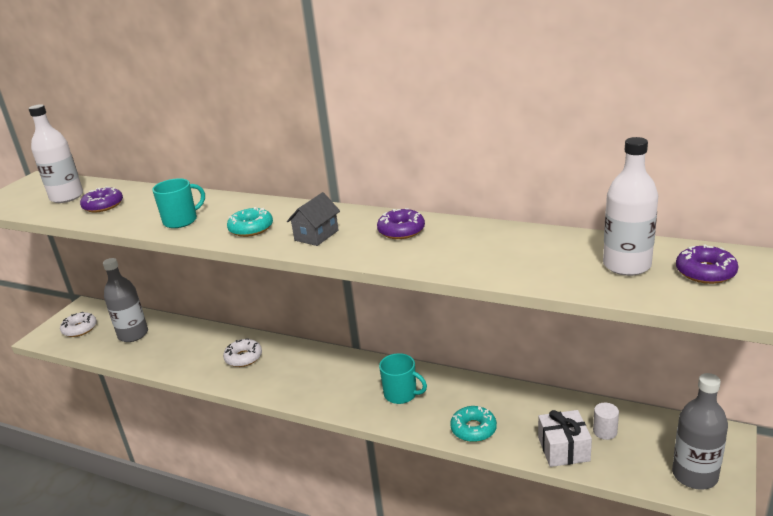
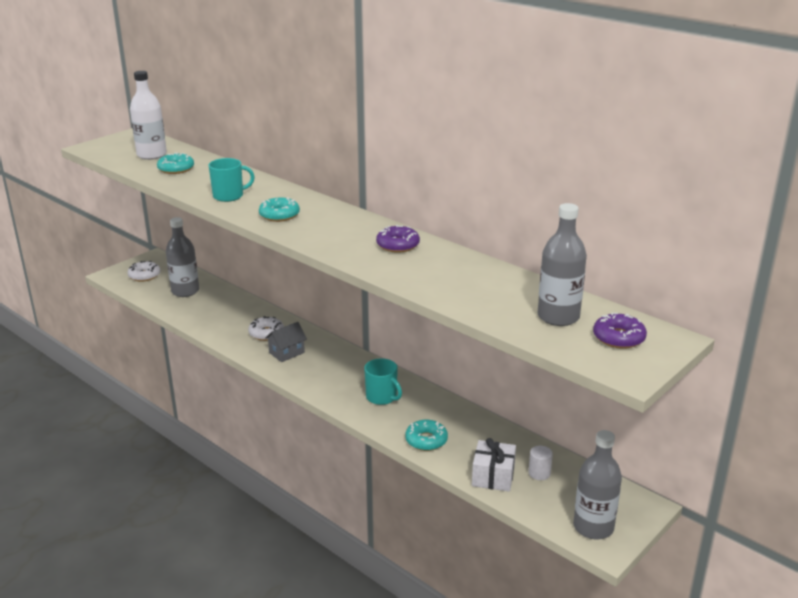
camera: 15 degrees right, 0 degrees up
purple donut [80,186,123,212] -> turquoise donut [157,152,194,174]
grey house [287,192,340,246] -> grey house moved to [265,322,307,362]
white bottle [603,137,658,276] -> grey bottle [538,203,587,326]

